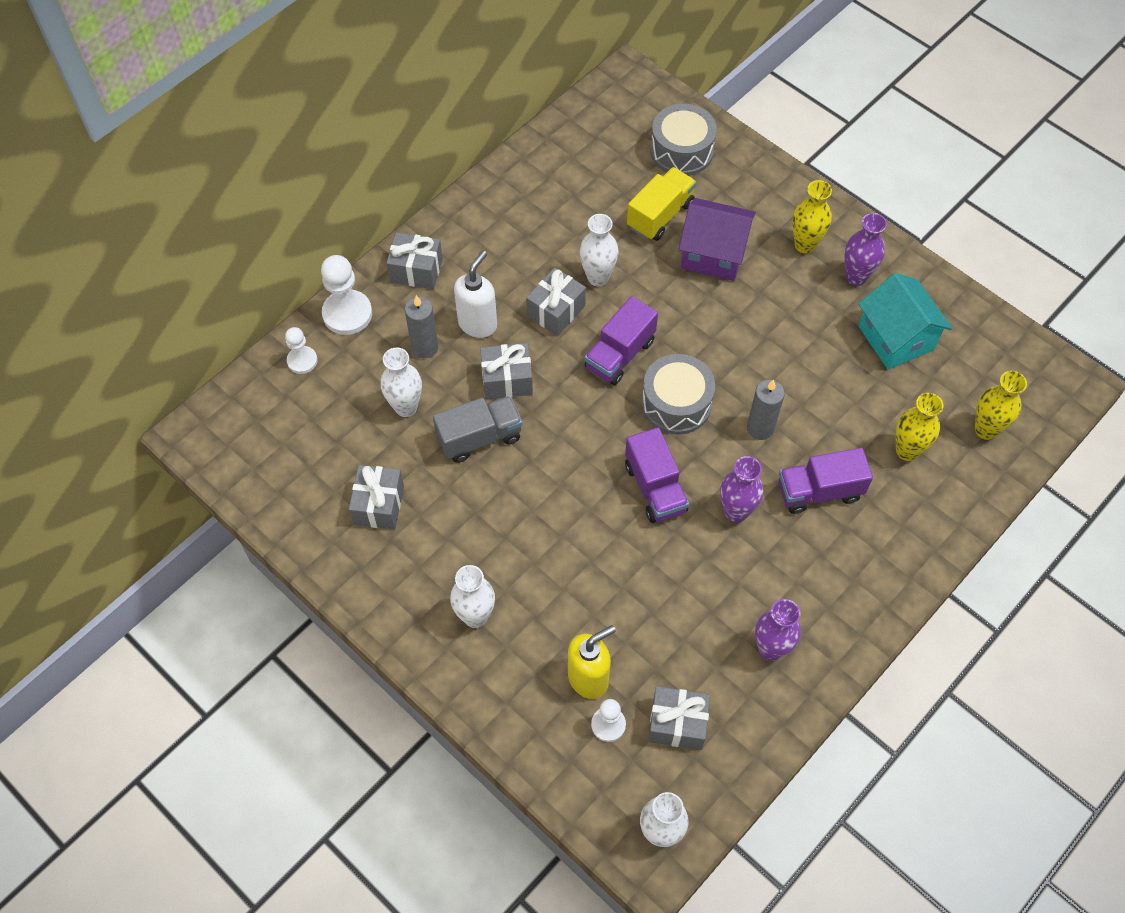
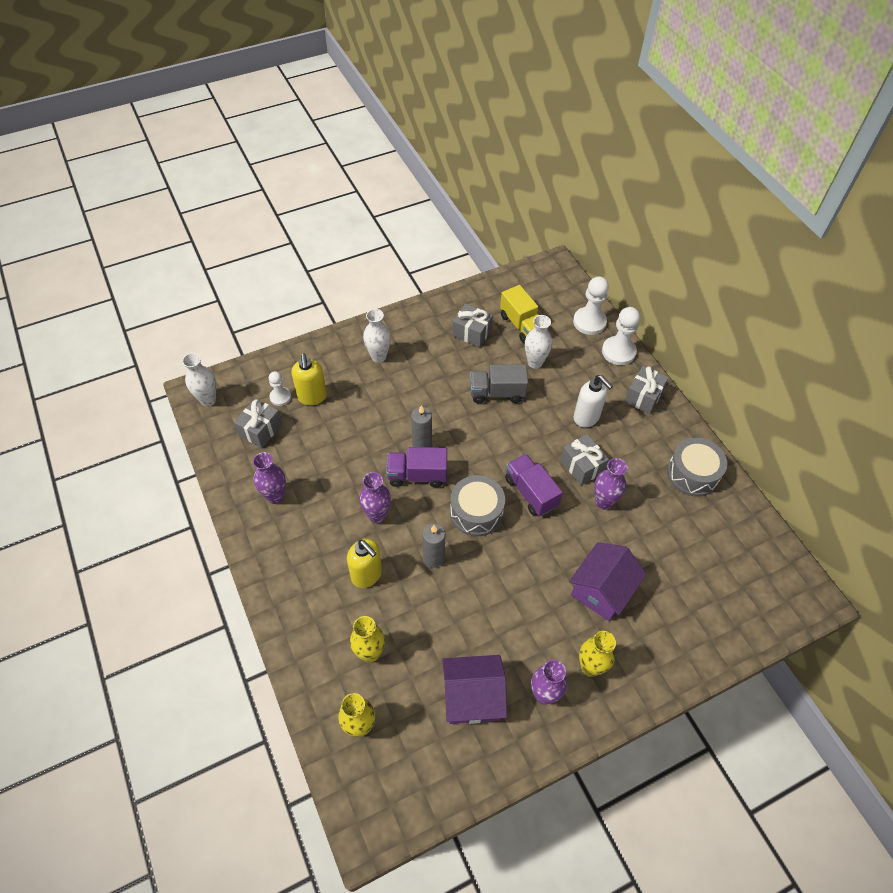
camera: 110 degrees right, 5 degrees down
white pawn [285,327,318,374] -> white pawn [573,276,609,335], size x1.67
grey candle [405,295,438,358] -> grey candle moved to [411,405,432,447]
grey truck [433,396,522,463] -> grey truck turned 90 degrees clockwise [470,364,528,403]
grey gift [480,343,533,400] -> none
white vase [580,214,619,286] -> purple vase [594,458,627,510]
yellow truck [627,167,696,241] -> yellow truck moved to [500,285,539,343]
grey drum [650,104,717,176] -> grey drum moved to [667,438,727,497]
purple truck [778,448,873,514] -> yellow soap dispenser [347,539,382,588]
turquoise house [858,273,952,369] -> purple house [442,655,507,724]

